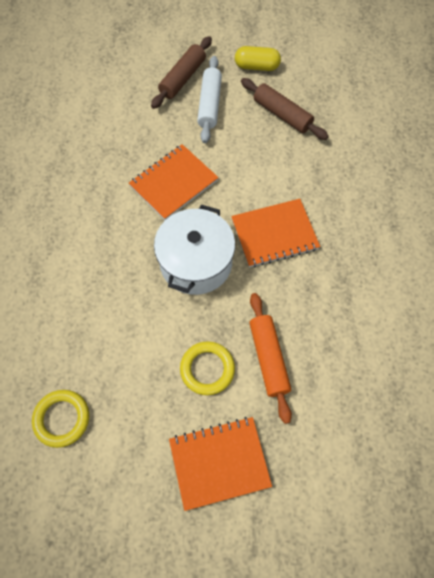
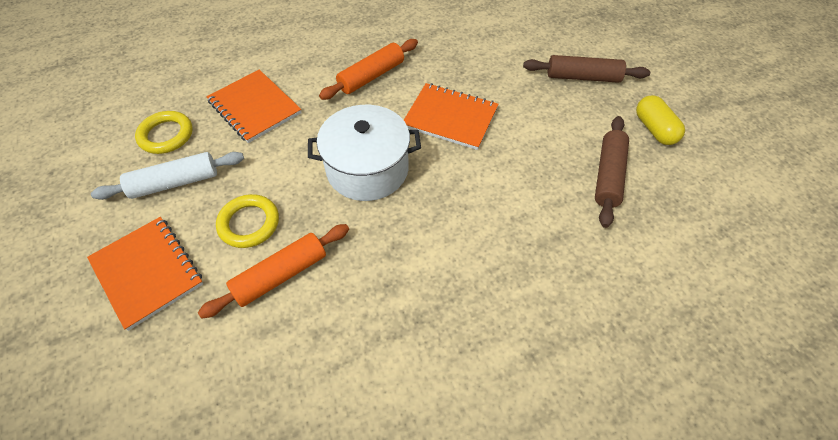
camera: 65 degrees right, 10 degrees down
white rolling pin [197,56,222,143] -> white rolling pin moved to [91,152,244,200]
orange notebook [231,199,320,267] -> orange notebook moved to [206,70,301,143]
none -> orange rolling pin [319,39,418,100]

